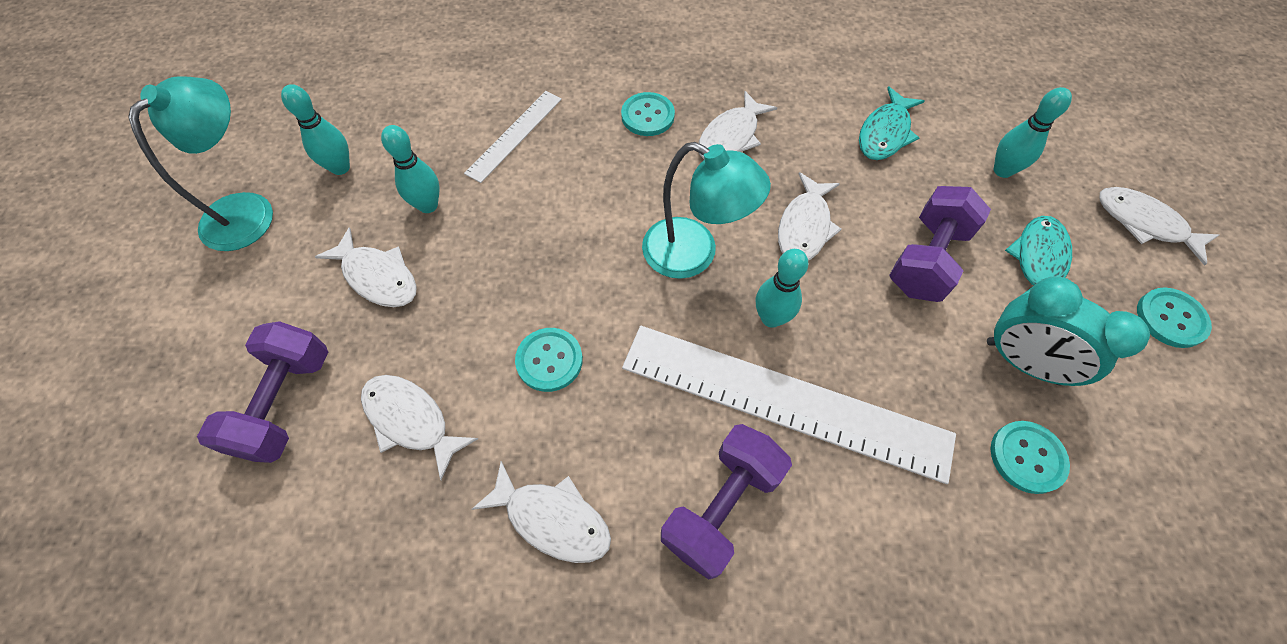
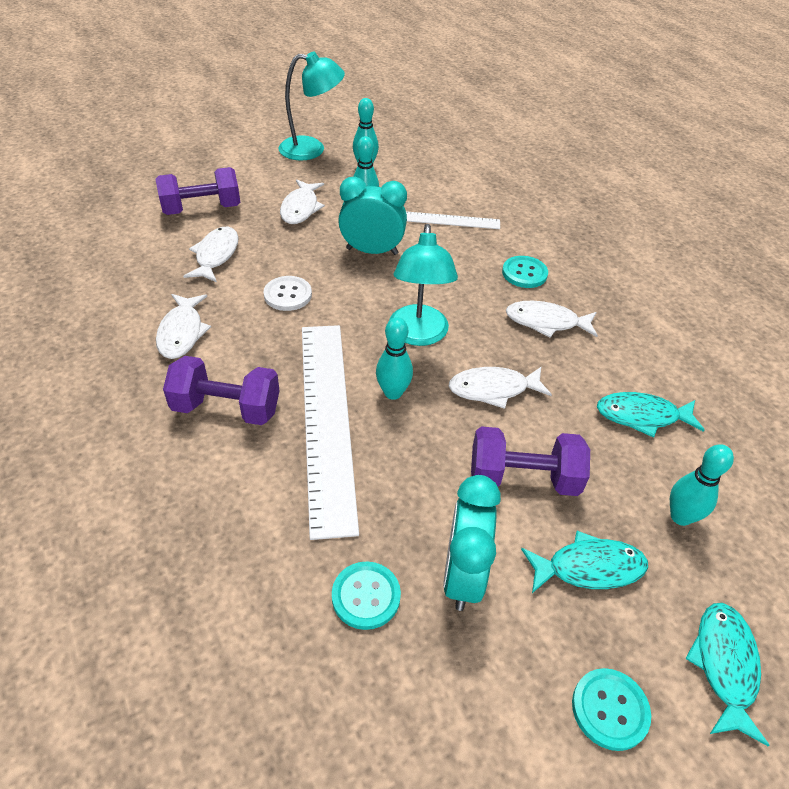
camera: 60 degrees right, 15 degrees down
turquoise button [515,328,583,392] -> white button [263,276,312,311]
white fish [1099,187,1220,266] -> turquoise fish [685,603,770,746]
none -> turquoise clock [338,177,407,255]

